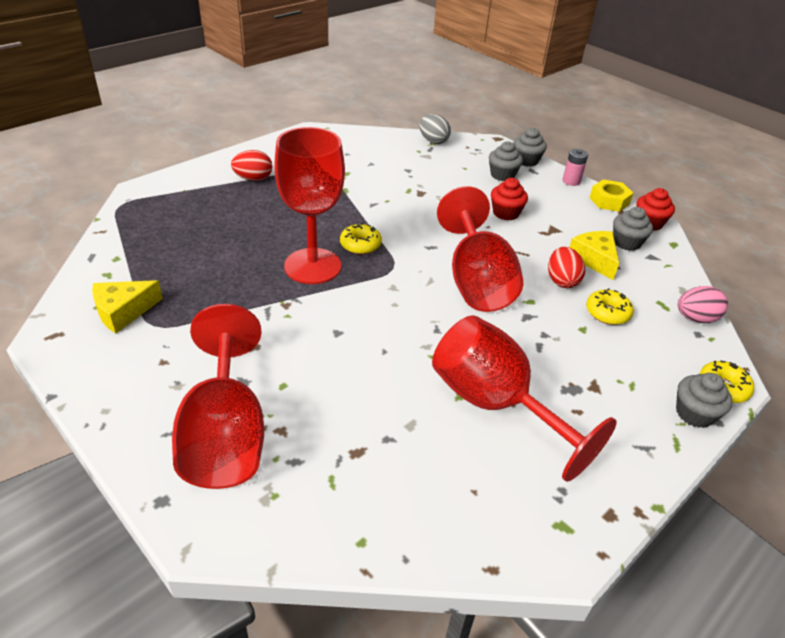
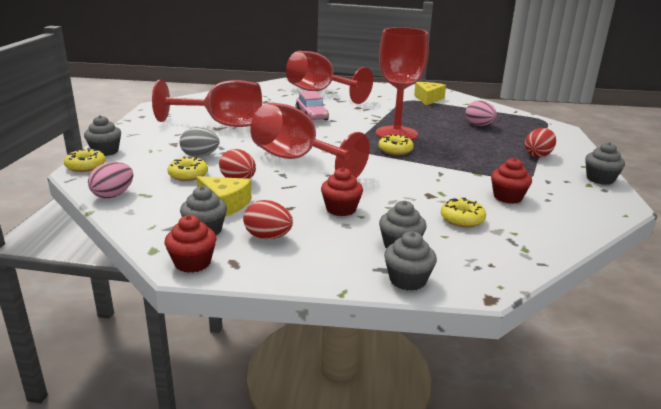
camera: 140 degrees right, 15 degrees down
grey egg [419,114,451,144] -> grey egg moved to [180,127,219,157]
pink battery [562,149,588,186] -> none
yellow nut [589,179,633,212] -> none
none -> red egg [243,200,293,239]
none -> pink car [296,91,329,120]
none -> yellow donut [441,198,486,228]
none -> pink egg [466,100,497,126]
none -> red cupcake [491,158,532,204]
none -> grey cupcake [585,142,625,185]

